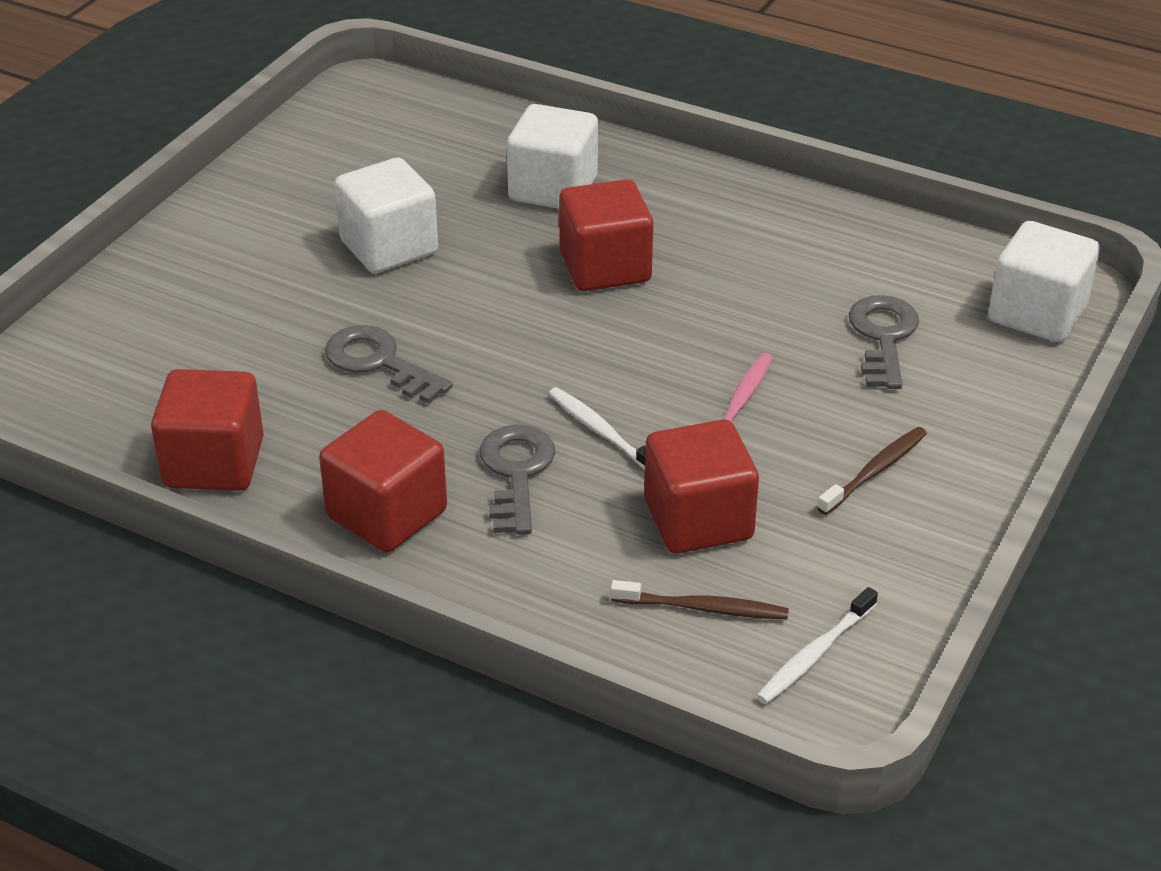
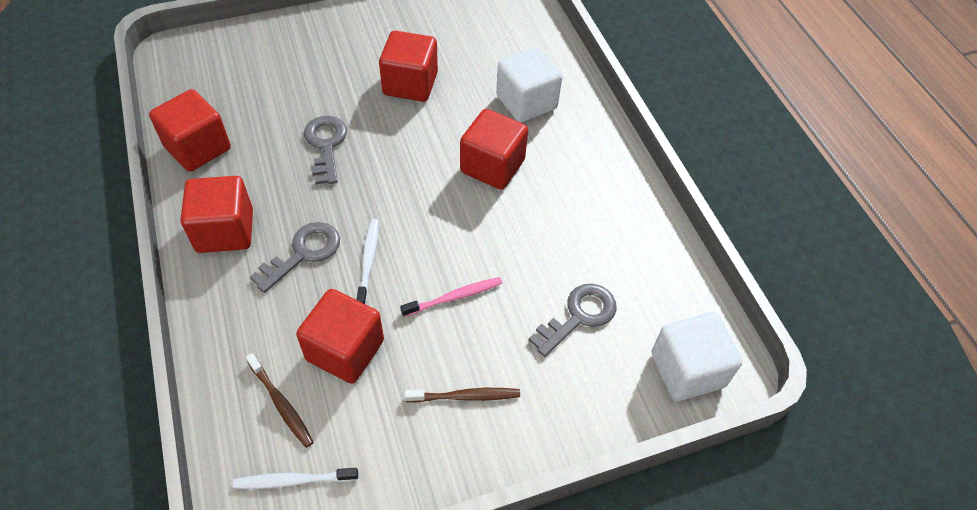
camera: 40 degrees right, 15 degrees up
white cube [334,157,438,273] -> red cube [379,31,438,102]

